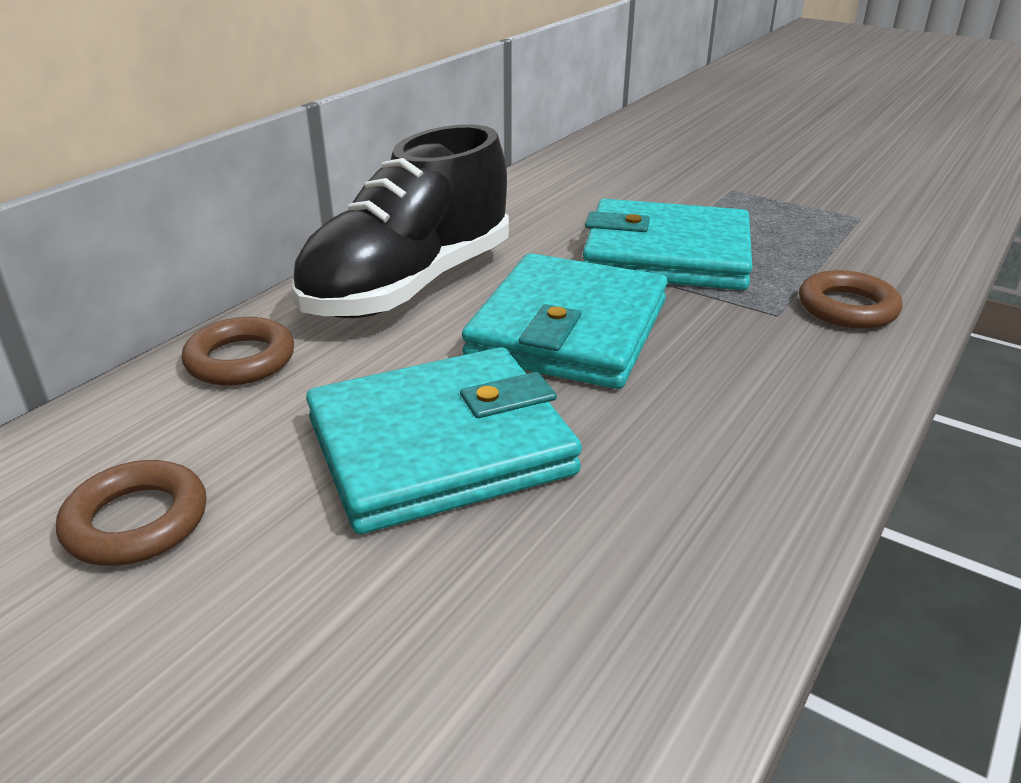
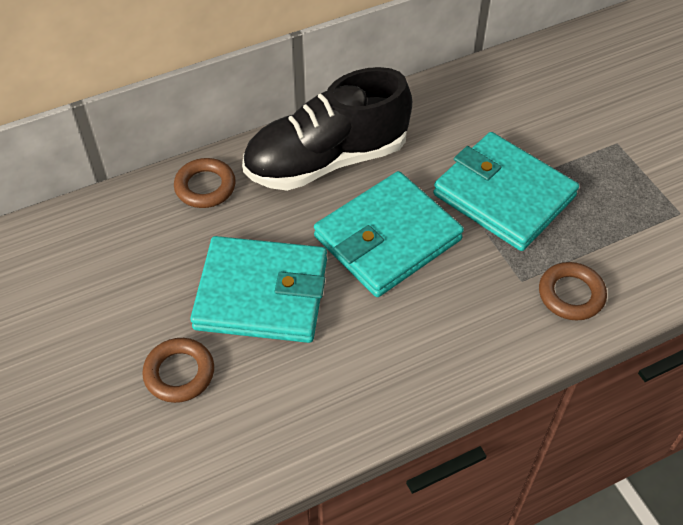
camera: 30 degrees right, 20 degrees up
brown ring [56,460,207,566] -> brown ring moved to [142,338,214,403]

